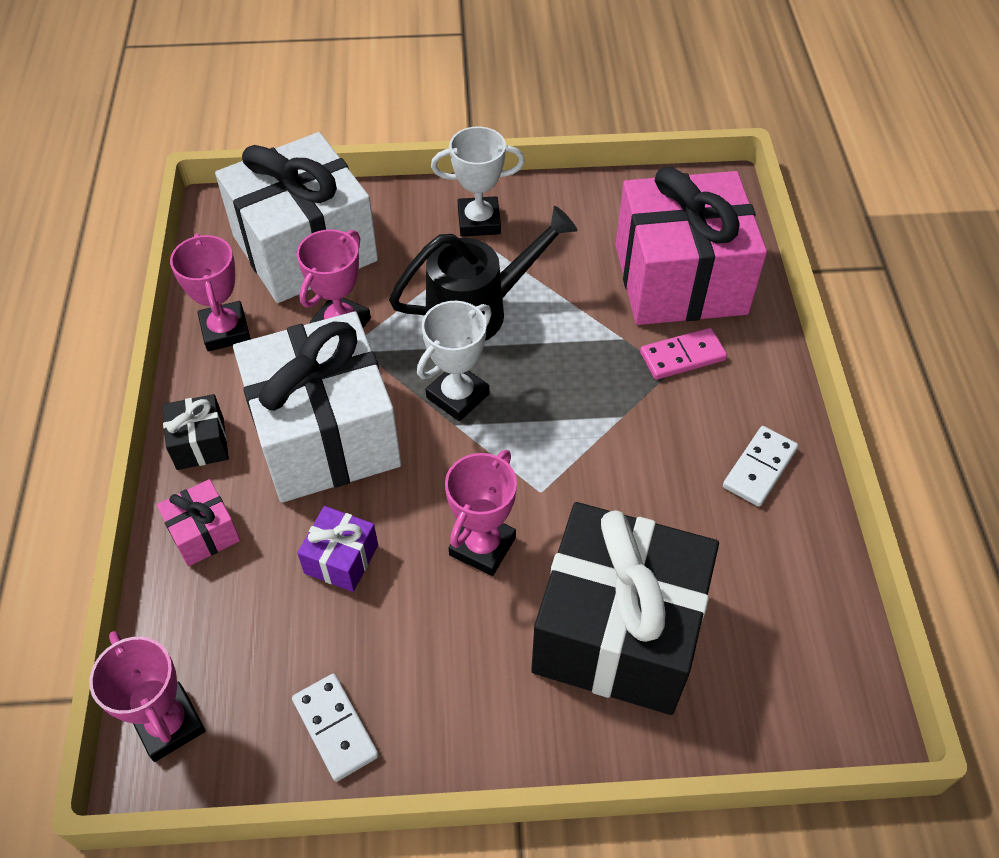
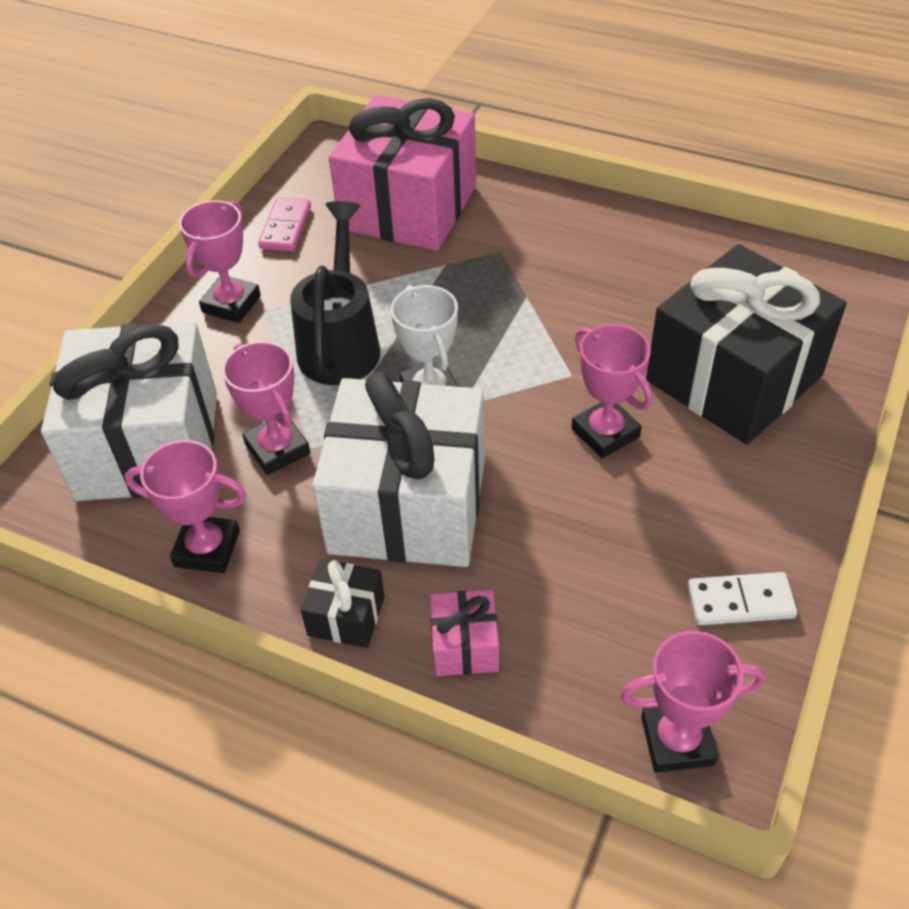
camera: 60 degrees left, 5 degrees down
purple gift [297,506,378,592] -> none
white trophy [431,126,525,237] -> pink trophy [179,200,261,323]
pink domino [640,328,727,380] -> pink domino moved to [258,198,311,251]
white domino [723,426,798,507] -> none

